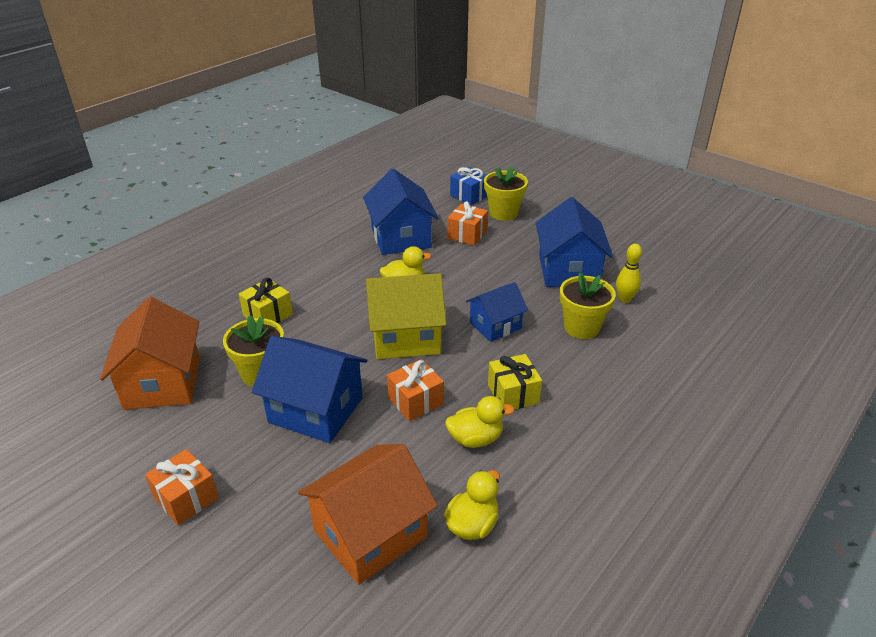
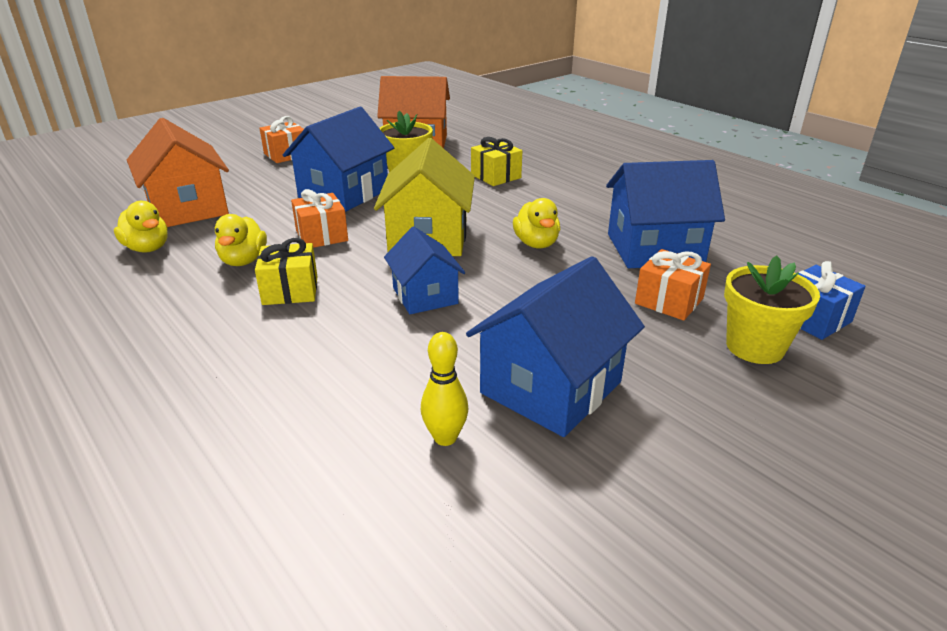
camera: 100 degrees right, 5 degrees down
blue house [536,197,613,287] -> blue house turned 60 degrees counterclockwise [466,256,645,437]
yellow flower pot [560,272,616,339] -> none

